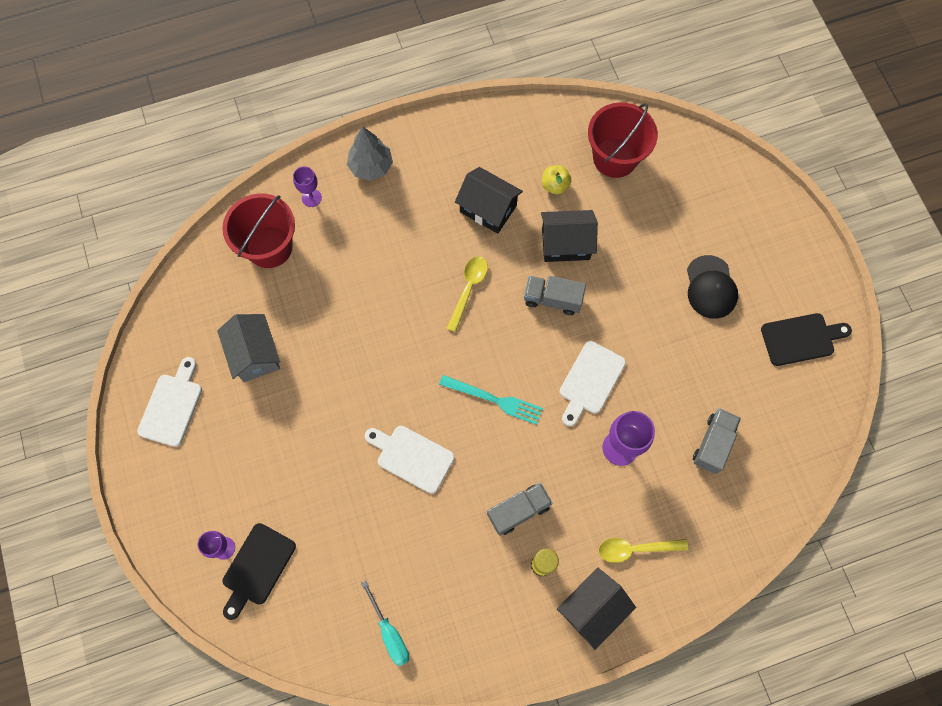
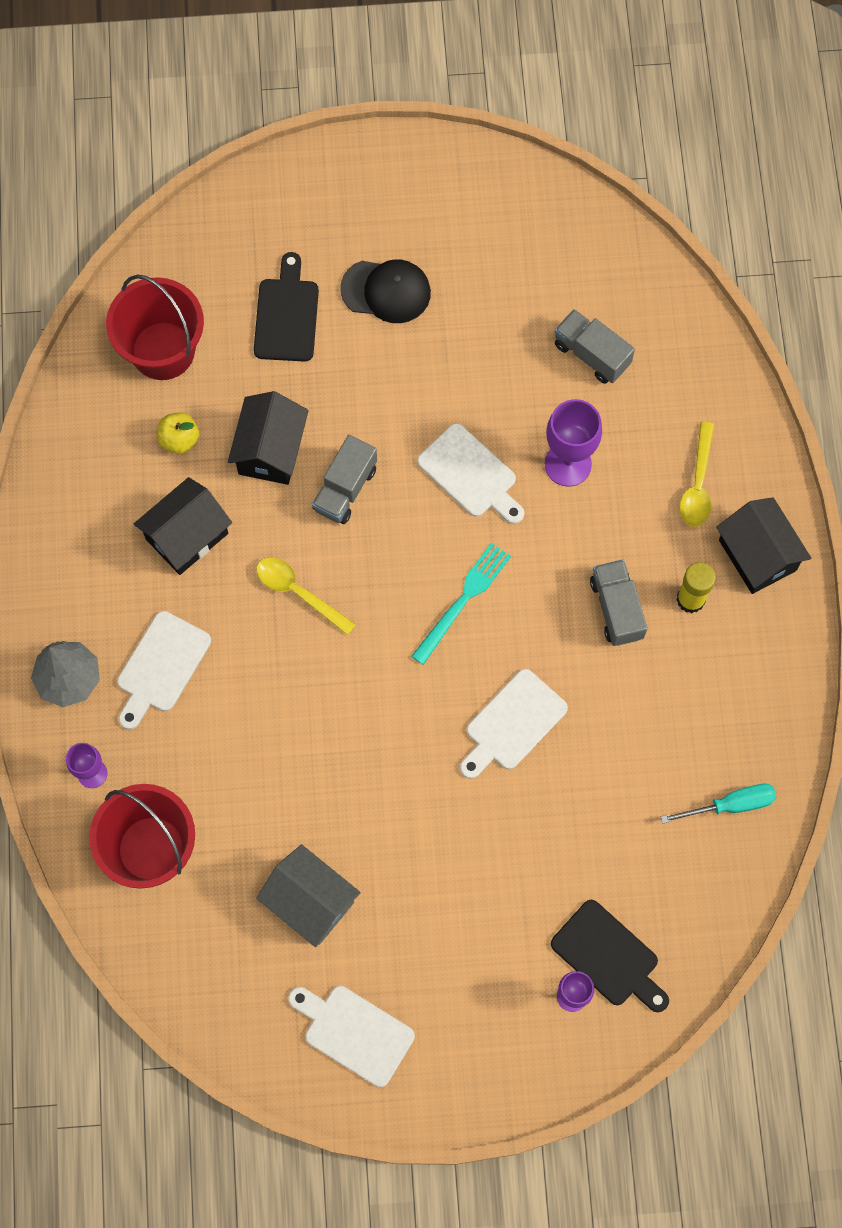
camera: 75 degrees left, 0 degrees up
grey house [217,314,280,382] -> grey house turned 45 degrees clockwise [256,844,361,947]
black cutting board [761,313,852,366] -> black cutting board moved to [254,252,319,362]
none -> white cutting board [117,611,211,730]

